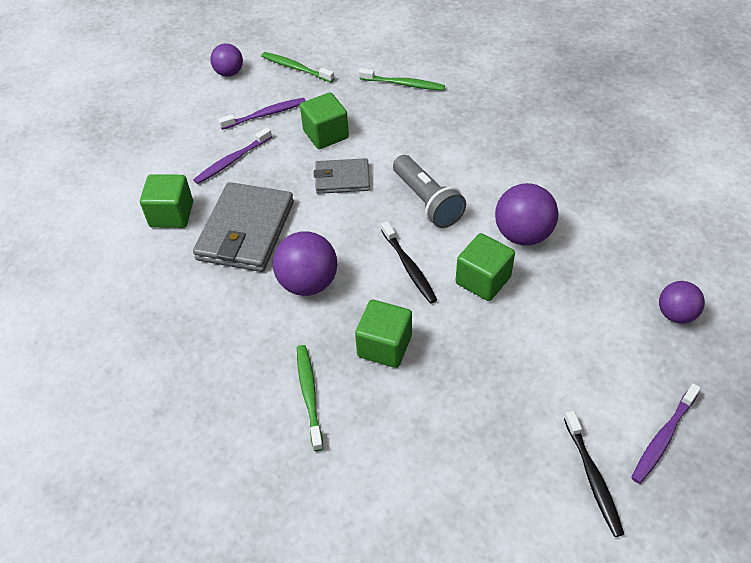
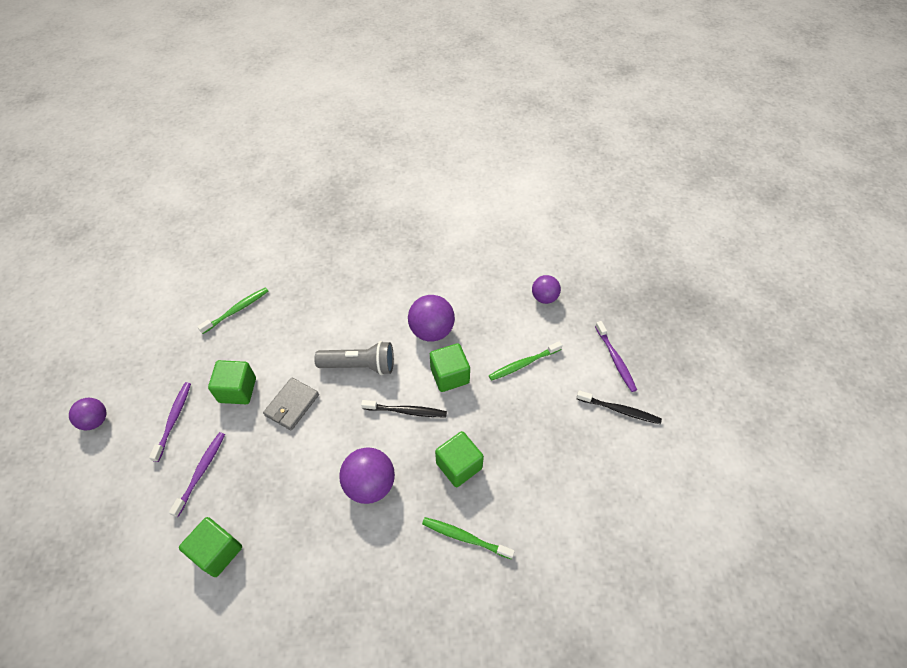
camera: 60 degrees left, 5 degrees up
grey wallet [193,182,294,272] -> none
purple toothbrush [194,127,272,184] -> purple toothbrush turned 150 degrees counterclockwise [169,432,225,517]
green toothbrush [261,52,334,82] -> green toothbrush moved to [489,341,562,381]

